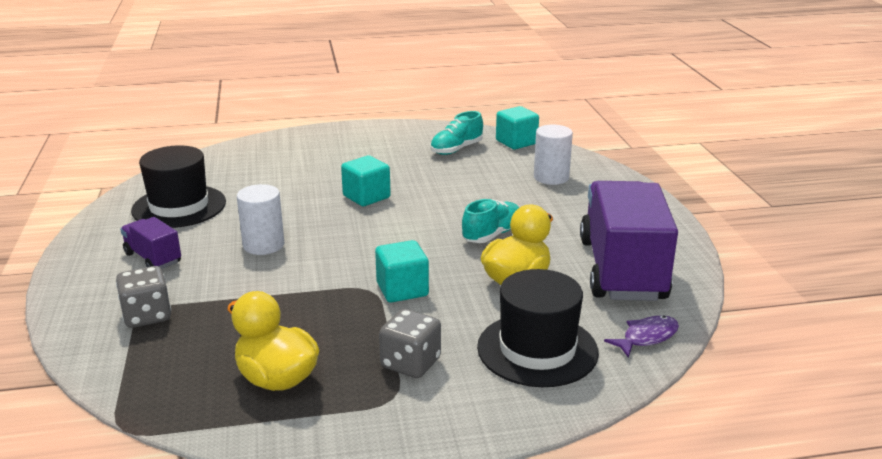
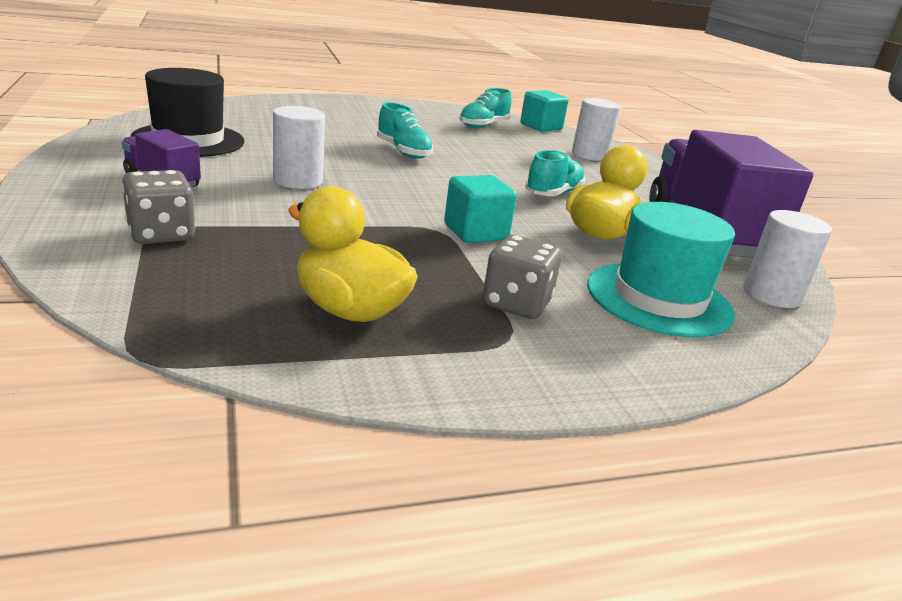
camera: 10 degrees left, 0 degrees up
turquoise cube [341,156,391,206] -> turquoise shoe [377,102,434,159]
black hat [477,269,599,387] -> turquoise hat [587,202,735,337]
purple fish [604,315,679,358] -> white cylinder [743,210,832,308]

